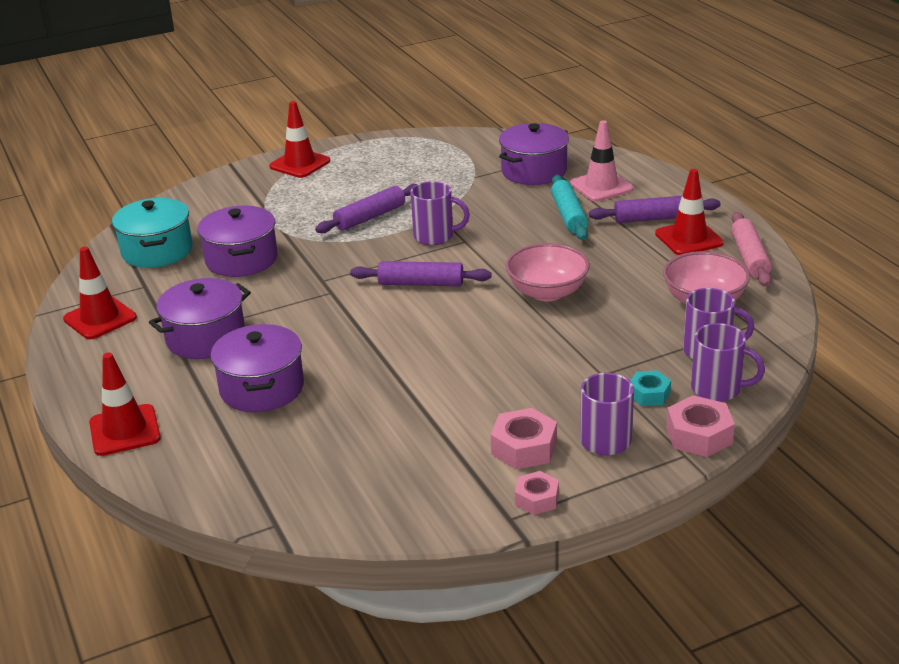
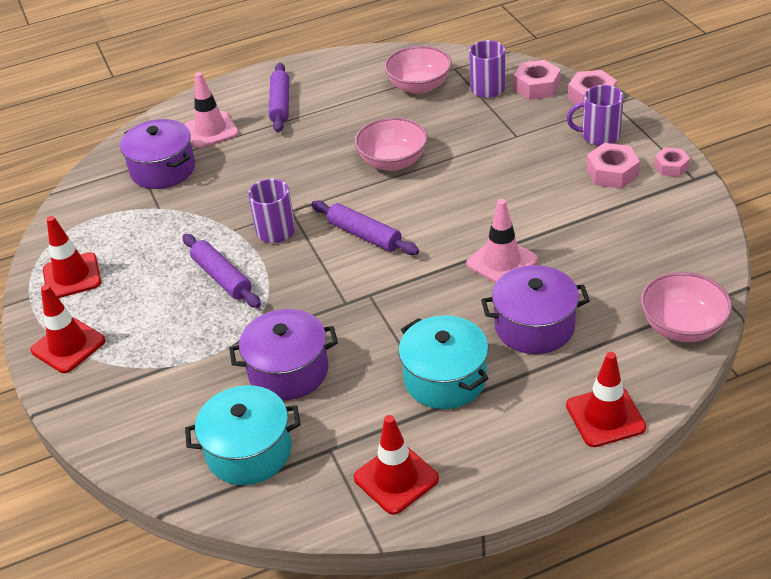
camera: 85 degrees left, 10 degrees up
purple pot [149,278,251,359] -> turquoise pot [399,315,489,409]
purple rolling pin [350,261,491,286] -> purple rolling pin turned 60 degrees counterclockwise [311,200,419,255]
turquoise rolling pin [551,175,588,240] -> none
turquoise nut [630,370,671,406] -> none
red traffic cone [655,169,724,255] -> red traffic cone moved to [43,216,101,298]
purple mug [691,323,765,402] -> pink nut [514,60,561,100]
pink rolling pin [731,212,772,287] -> none
none -> pink traffic cone [466,199,538,283]
none -> pink bowl [641,272,732,342]

